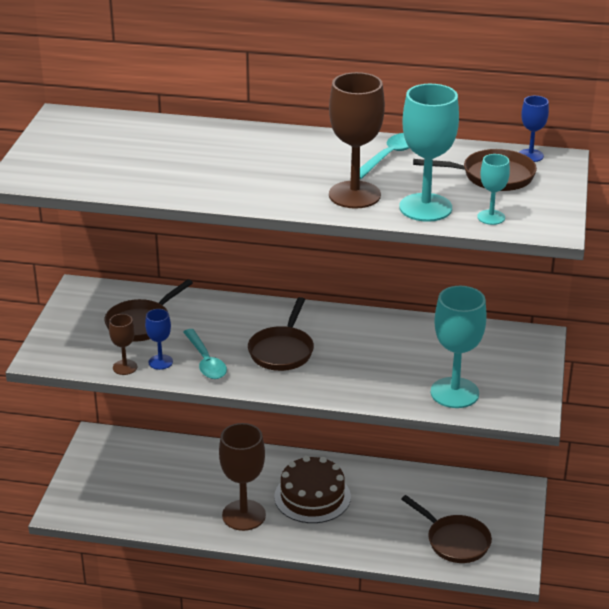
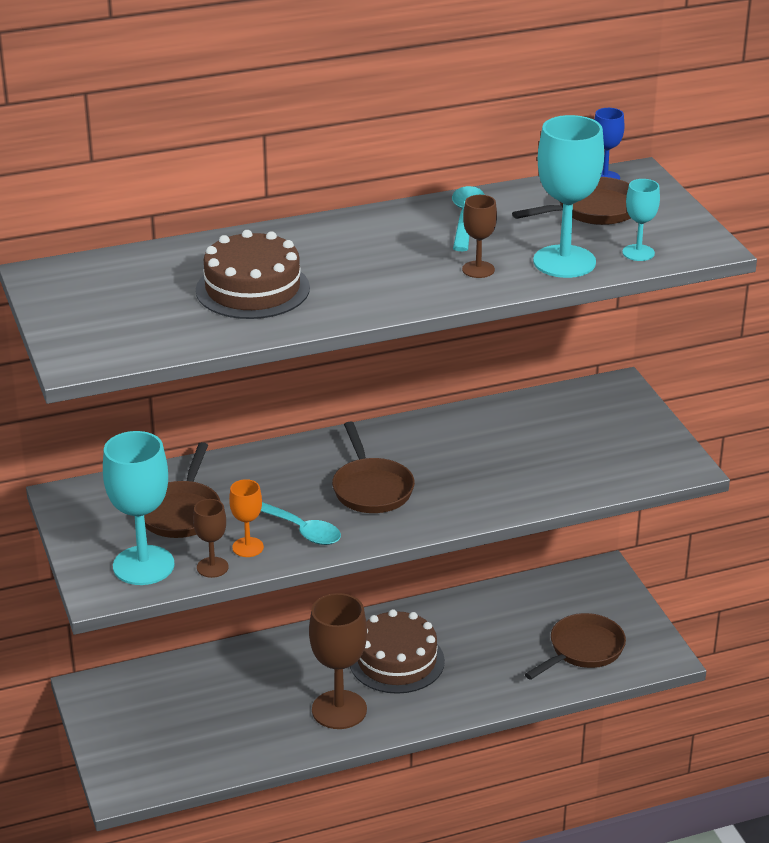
camera: 30 degrees left, 0 degrees up
blue goblet [145,309,173,370] -> orange goblet [229,479,264,557]
brown goblet [329,72,385,209] -> brown goblet [462,195,497,278], size x0.52
brown pan [401,495,492,563] -> brown pan turned 60 degrees counterclockwise [525,613,626,680]
turquoise goblet [431,286,487,408] -> turquoise goblet moved to [103,431,175,585]
none -> brown cake [196,230,310,319]

